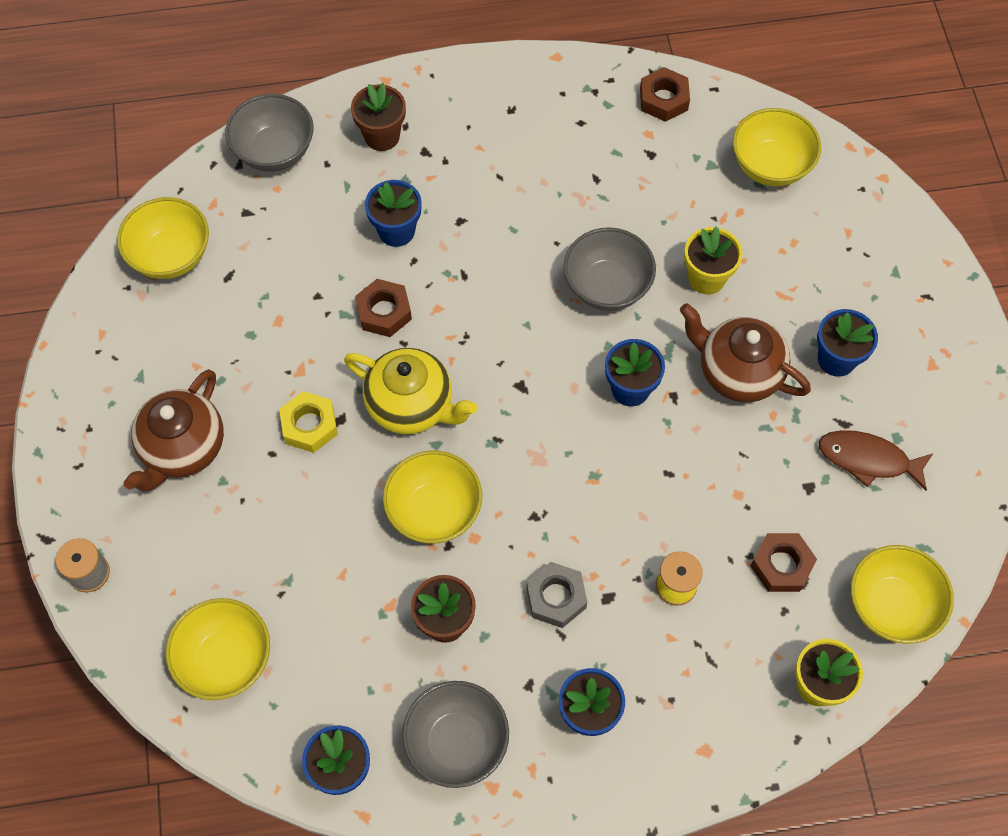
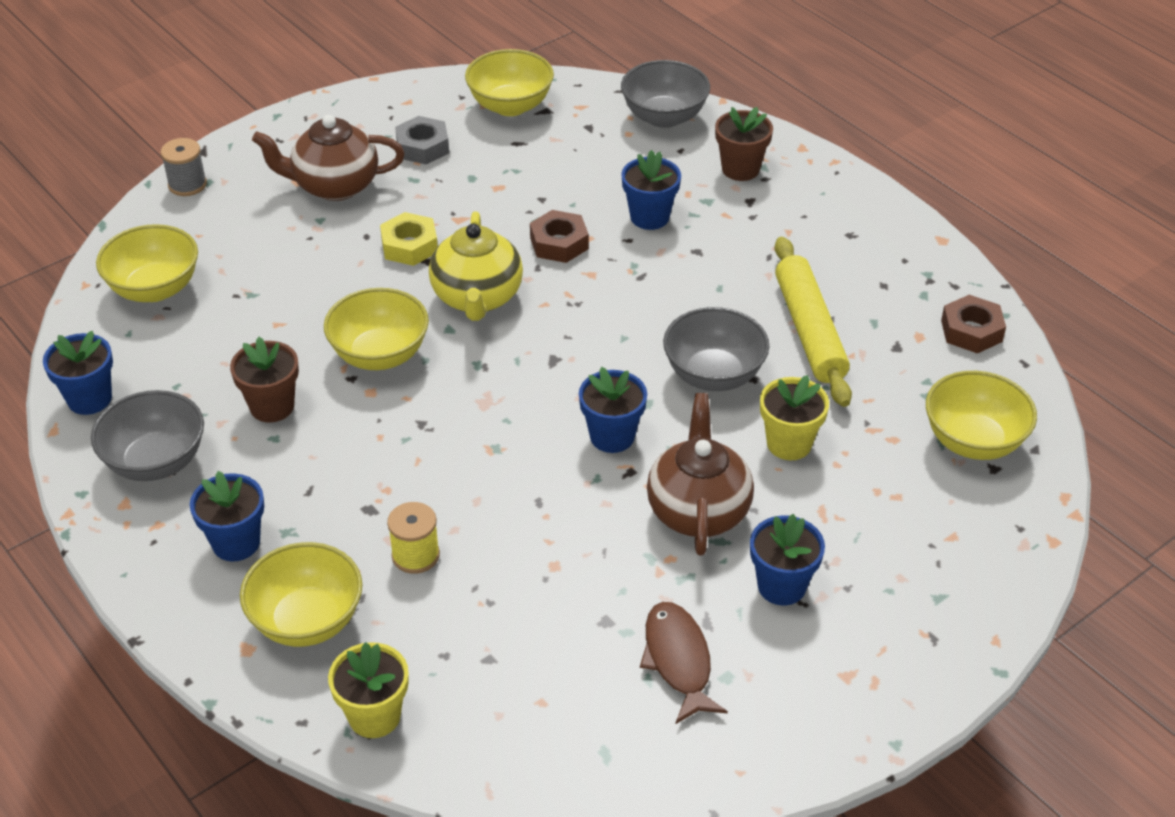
camera: 60 degrees right, 20 degrees down
grey nut [526,562,587,628] -> grey nut moved to [395,116,449,164]
brown nut [750,533,817,592] -> none
yellow bowl [851,545,954,644] -> yellow bowl moved to [240,542,362,647]
none -> yellow rolling pin [774,237,852,407]

